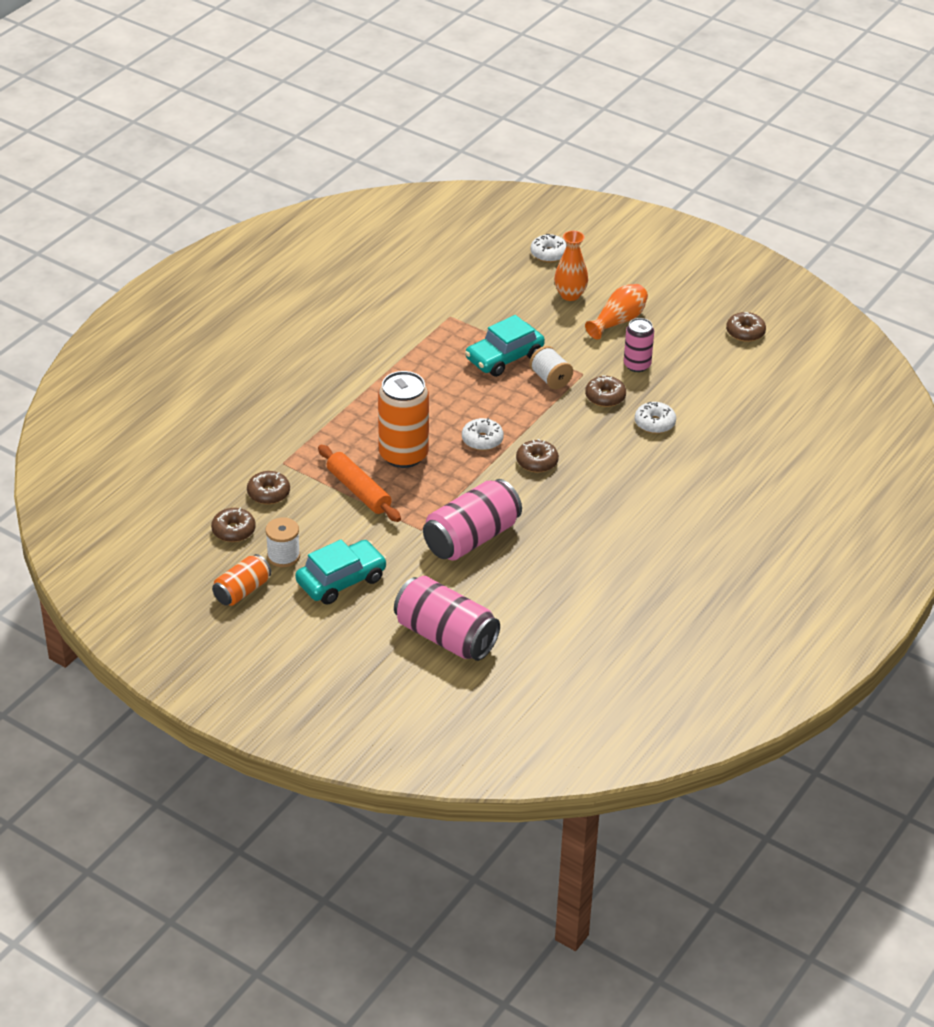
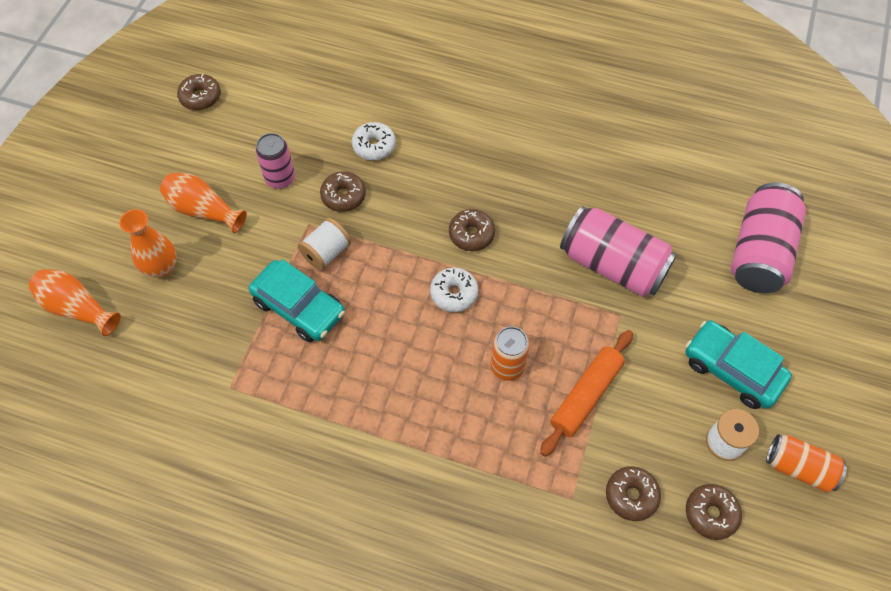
camera: 105 degrees left, 20 degrees up
orange can [378,371,429,468] -> orange can [490,326,530,381], size x0.58
white donut [531,234,567,262] -> orange vase [29,269,121,336]

